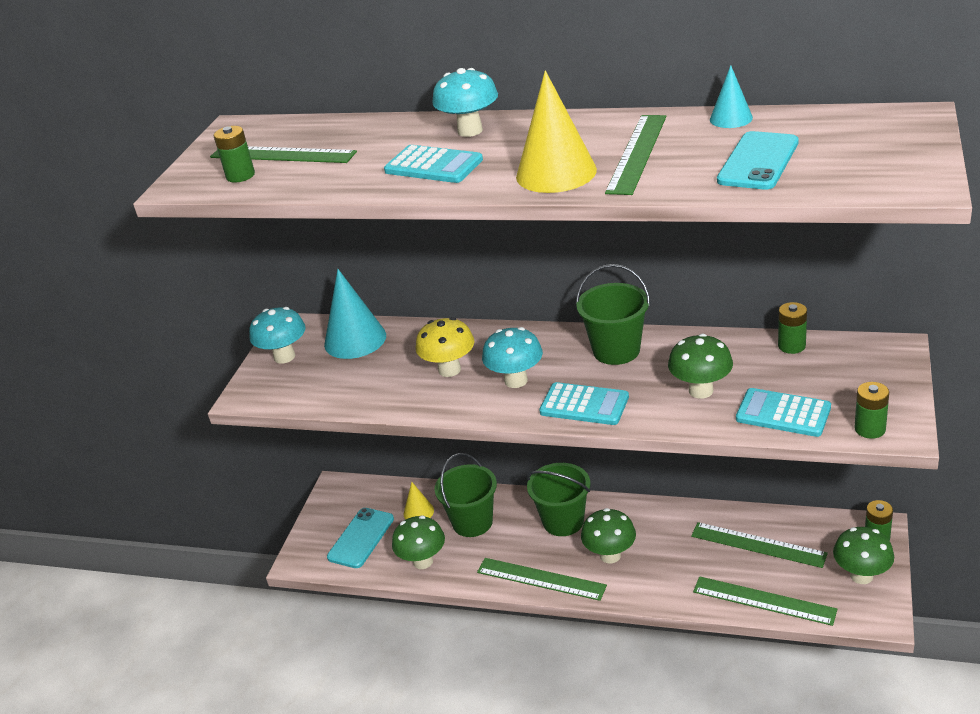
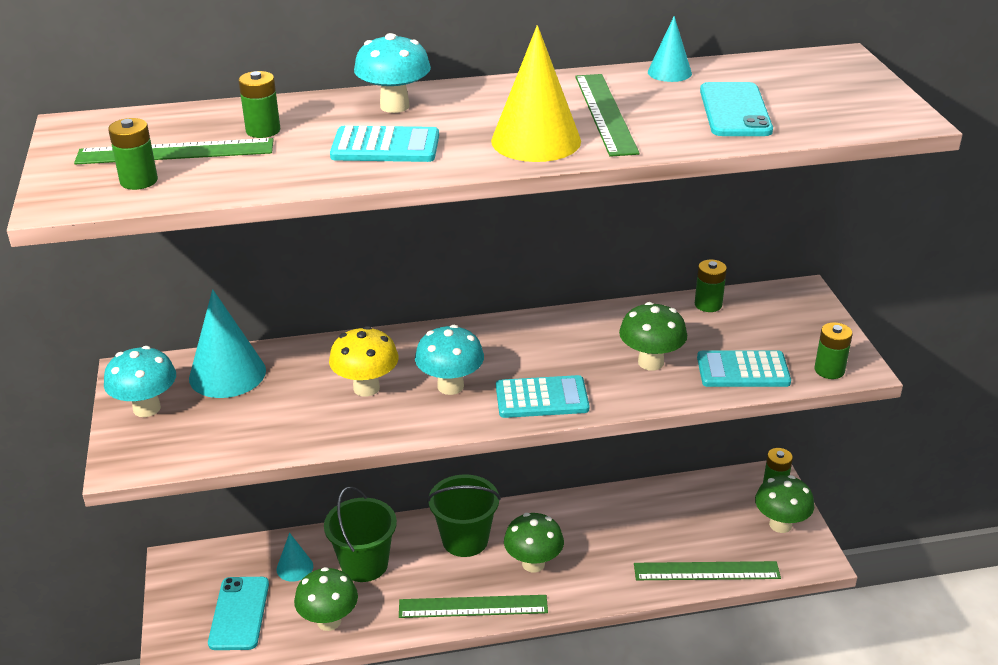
camera: 30 degrees left, 0 degrees up
yellow cone [403,482,434,519] -> turquoise cone [277,533,313,582]
green bucket [576,264,650,365] -> none
green ruler [691,522,828,568] -> none
none -> green battery [238,71,280,138]

